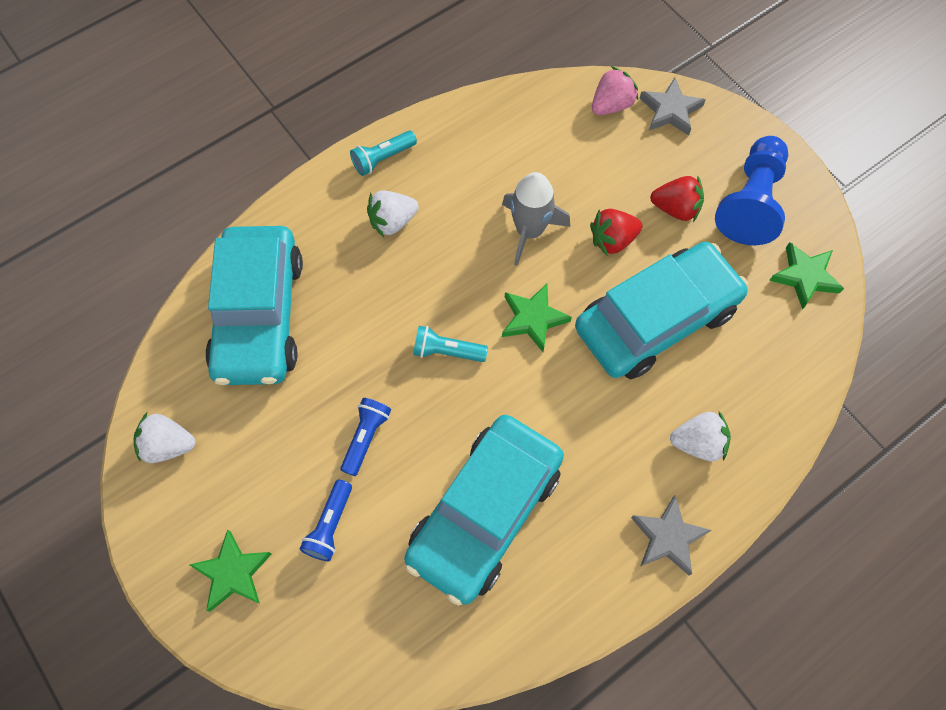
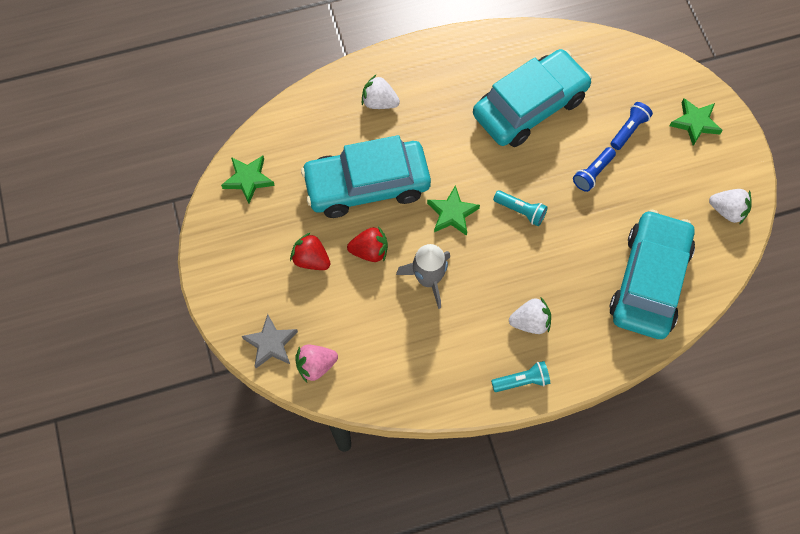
camera: 160 degrees left, 0 degrees up
grey star [631,495,711,576] -> none
blue pawn [715,136,788,245] -> none

